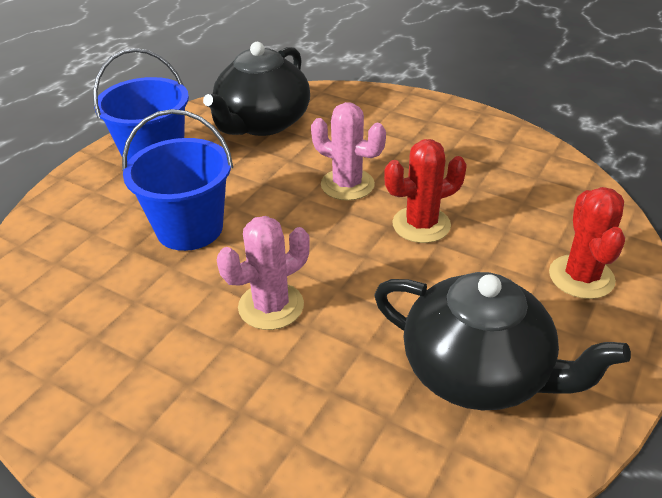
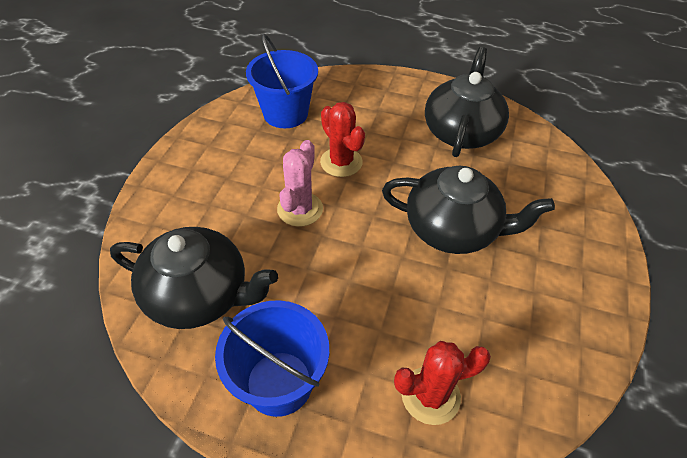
camera: 105 degrees left, 10 degrees up
blue bucket [122,109,233,251] -> blue bucket moved to [246,34,318,128]
pink cactus [217,216,310,330] -> black teapot [382,166,555,254]
red cactus [549,187,625,299] -> red cactus moved to [394,341,491,425]

